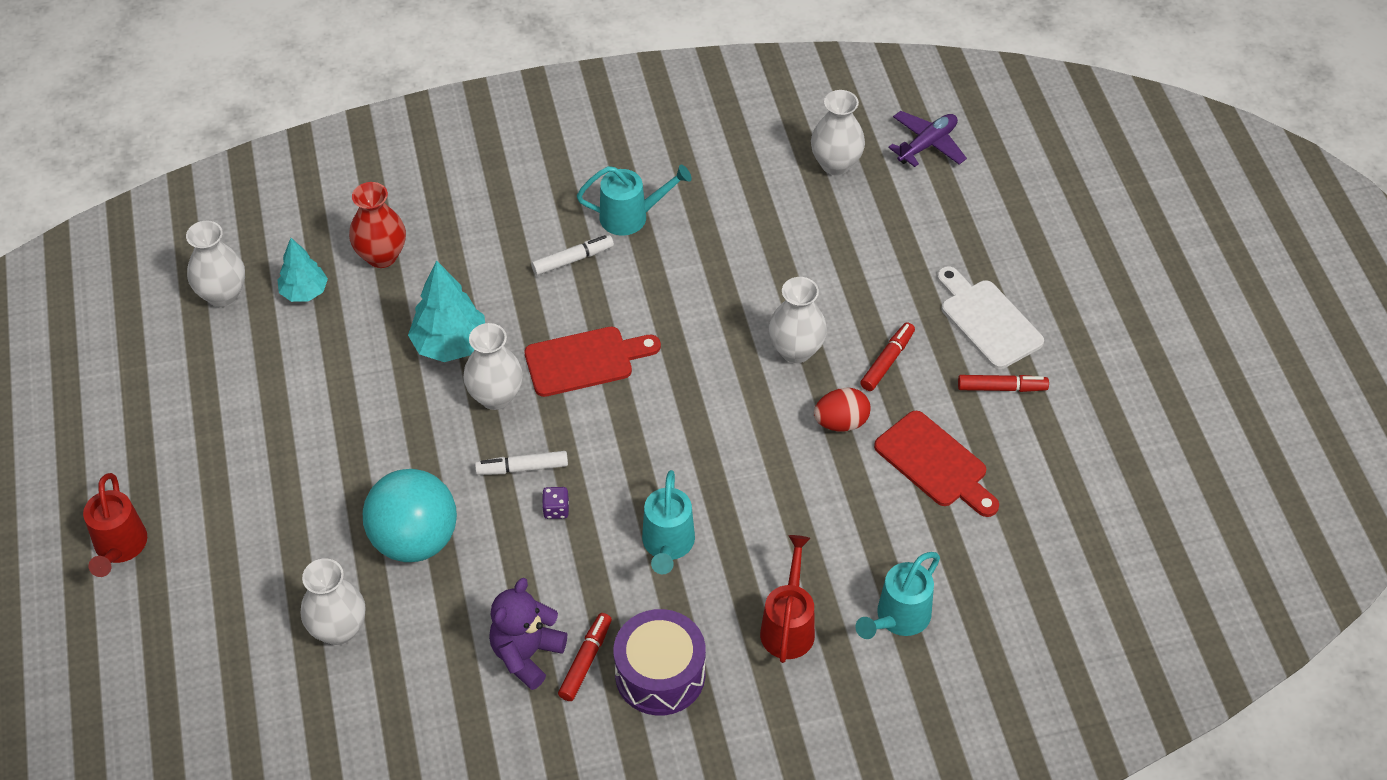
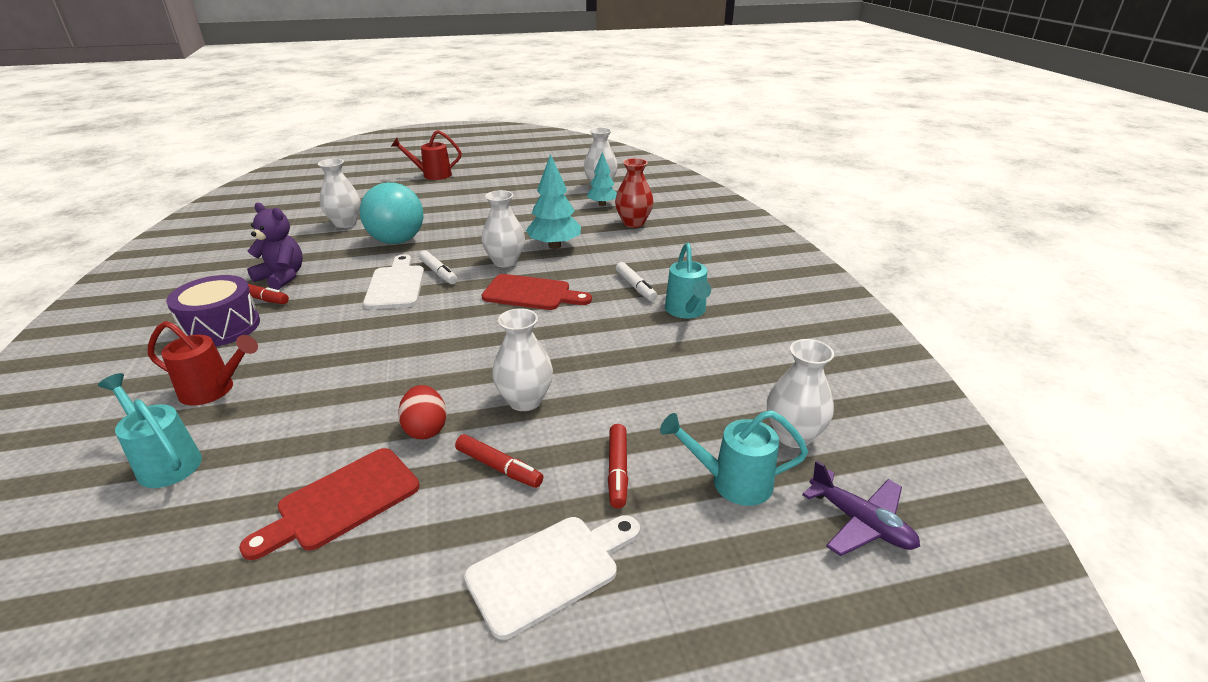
camera: 90 degrees right, 20 degrees down
white marker [475,451,568,475] -> white marker turned 150 degrees clockwise [419,250,457,284]
red cutting board [524,327,661,397] -> red cutting board turned 60 degrees counterclockwise [482,274,592,310]
purple dice [542,487,569,519] -> white cutting board [363,254,424,309]
turquoise watering can [642,470,695,574] -> turquoise watering can moved to [660,410,808,506]
red marker [958,375,1049,392] -> red marker moved to [608,424,628,509]

